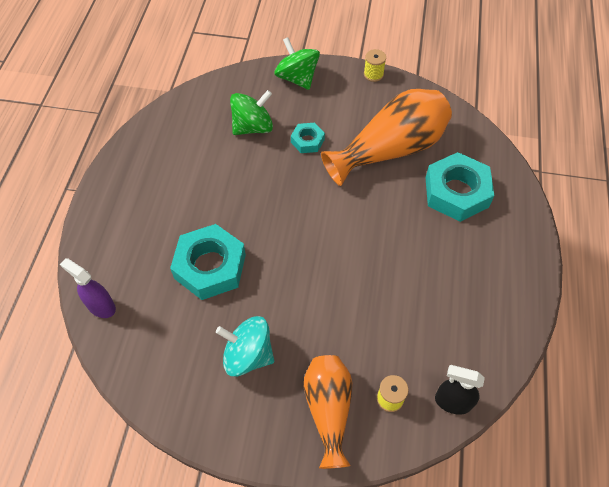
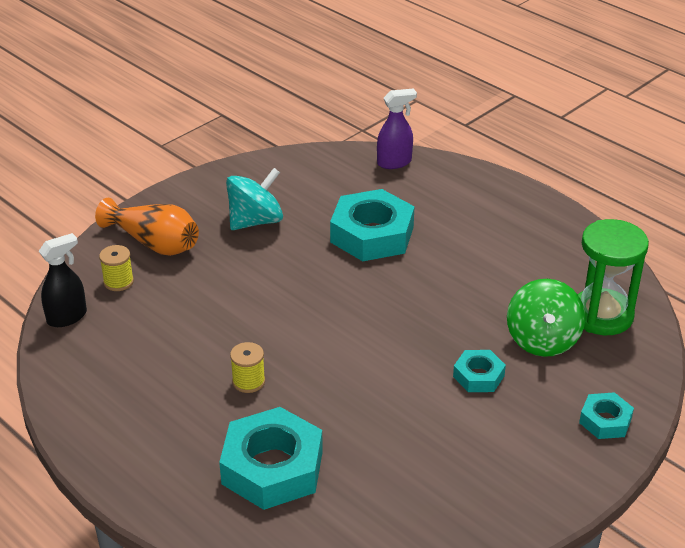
camera: 125 degrees right, 20 degrees down
green spinning top [274,37,320,90] -> turquoise nut [579,392,634,439]
orange vase [321,89,452,186] -> none
yellow spool [364,49,386,82] -> yellow spool moved to [230,342,265,393]
none -> green hourglass [578,219,649,335]

